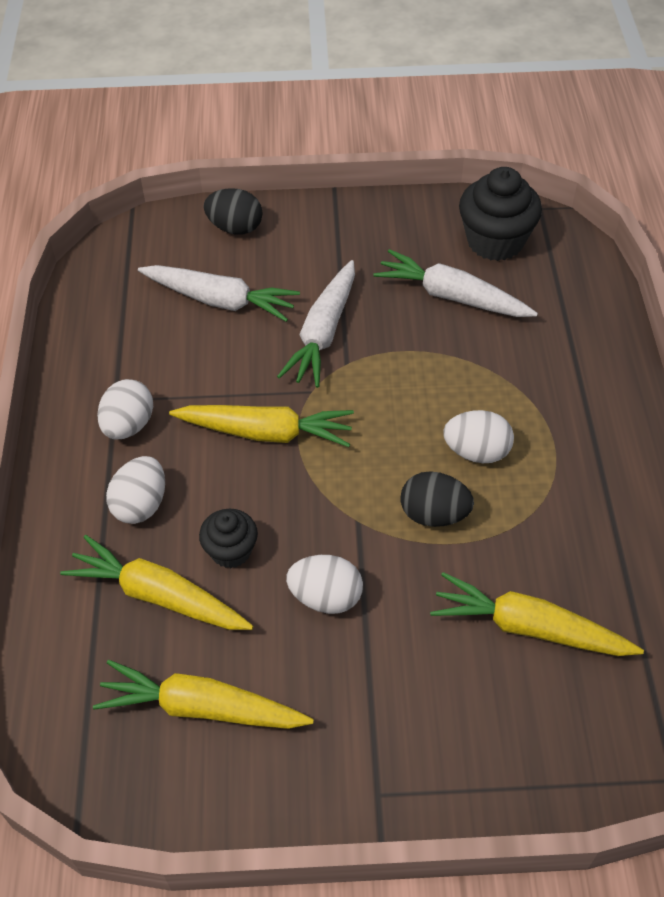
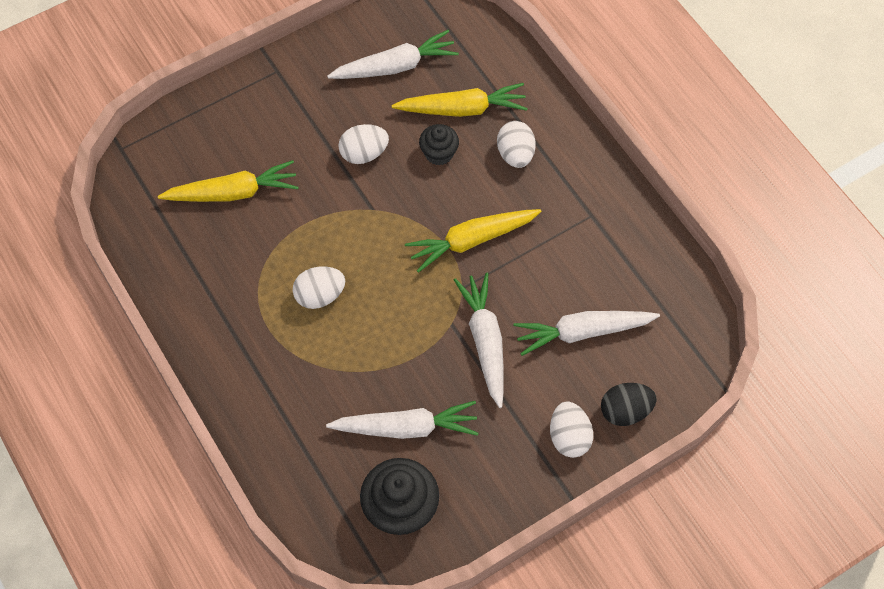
camera: 150 degrees right, 10 degrees up
yellow carrot [93,660,314,729] -> white carrot [327,30,459,79]
white egg [97,379,153,440] -> white egg moved to [550,401,593,458]
black egg [400,471,474,527] -> none

